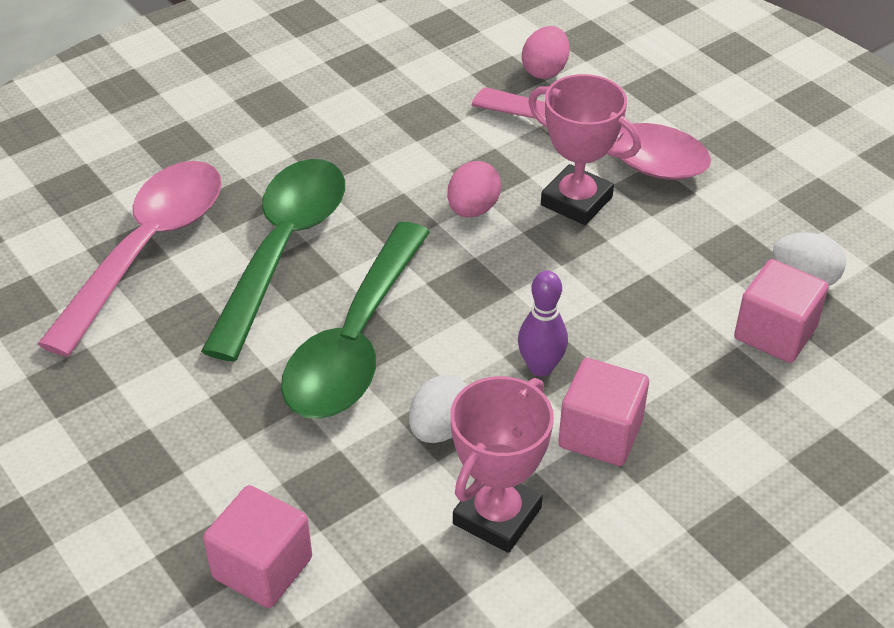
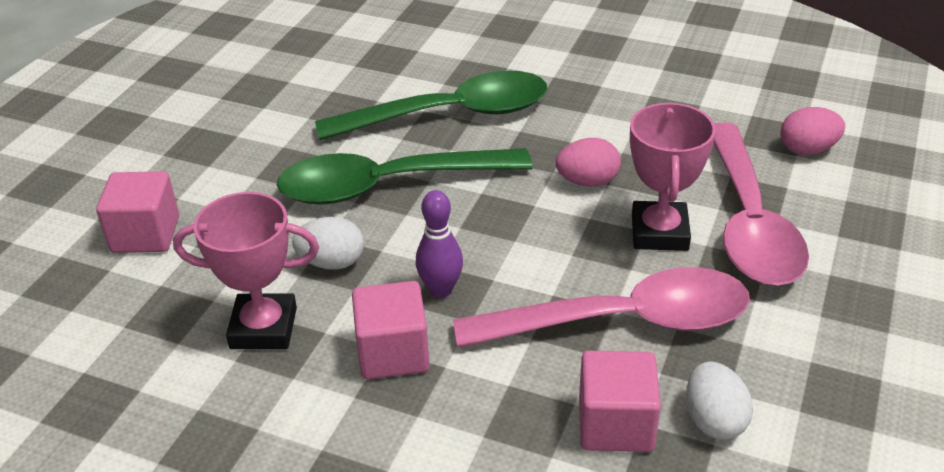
camera: 60 degrees right, 5 degrees down
pink spoon [38,161,222,357] -> pink spoon moved to [453,267,750,348]

